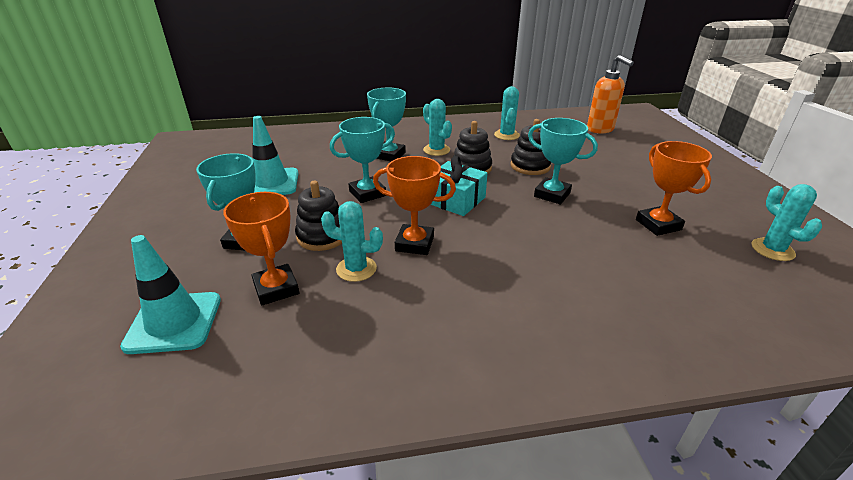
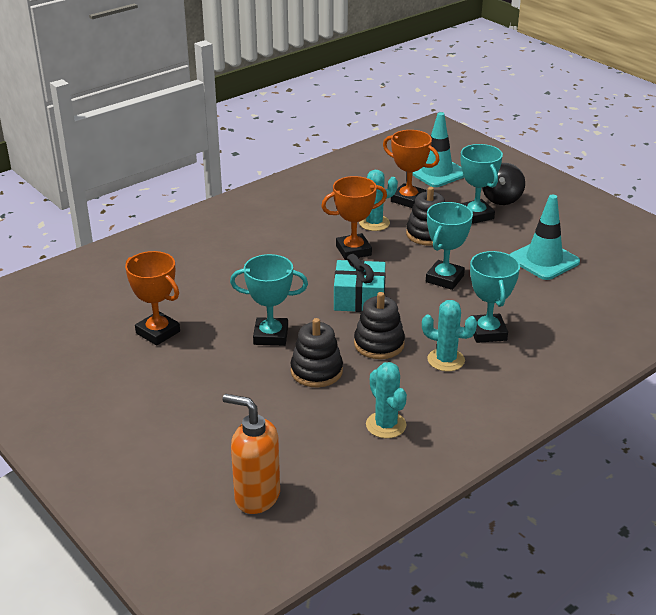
camera: 150 degrees right, 0 degrees up
turquoise cactus [751,184,822,261] -> none
none -> black spinning top [482,163,525,205]

